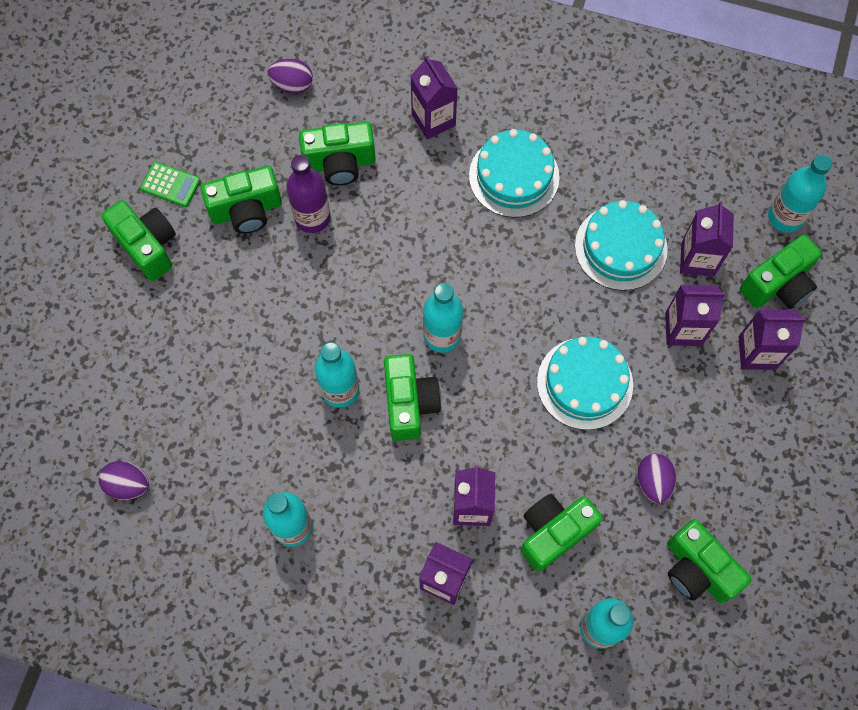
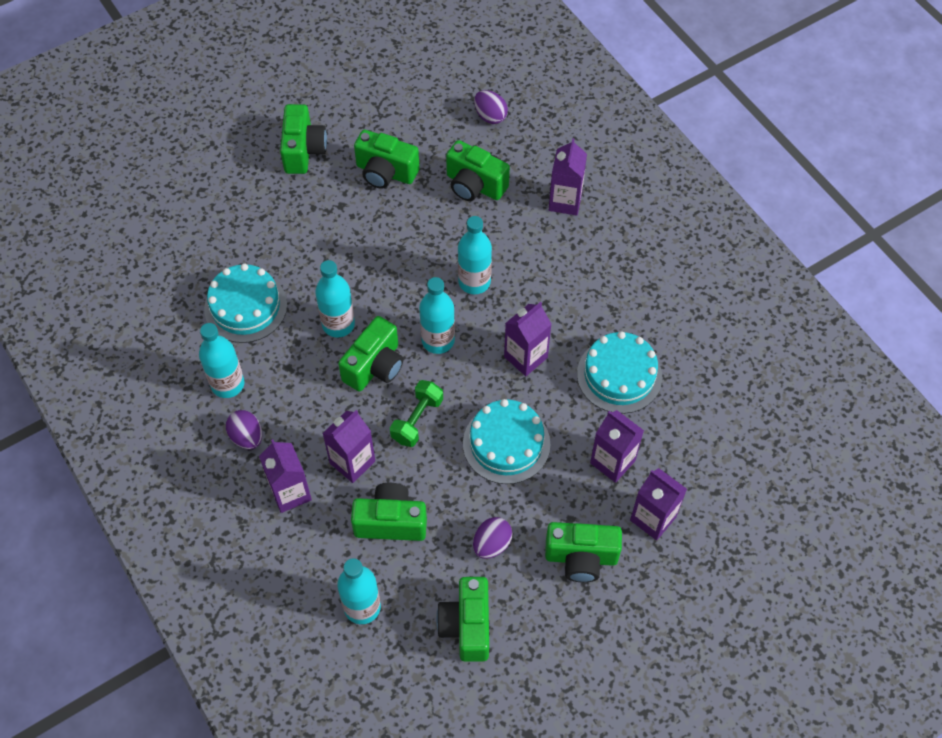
camera: 40 degrees right, 10 degrees down
purple egg [99,461,149,500] -> purple egg moved to [226,410,262,449]
green calculator [140,162,201,207] -> none
purple bottle [286,155,331,233] -> none
turquoise cake [469,129,559,218] -> turquoise cake moved to [204,264,287,343]
purple carton [680,201,734,277] -> purple carton moved to [504,302,551,376]
green camera [740,234,822,309] -> green camera moved to [545,522,622,583]
turquoise bottle [768,154,832,232] -> turquoise bottle moved to [458,216,492,294]
none -> green dumbbell [390,380,443,447]

